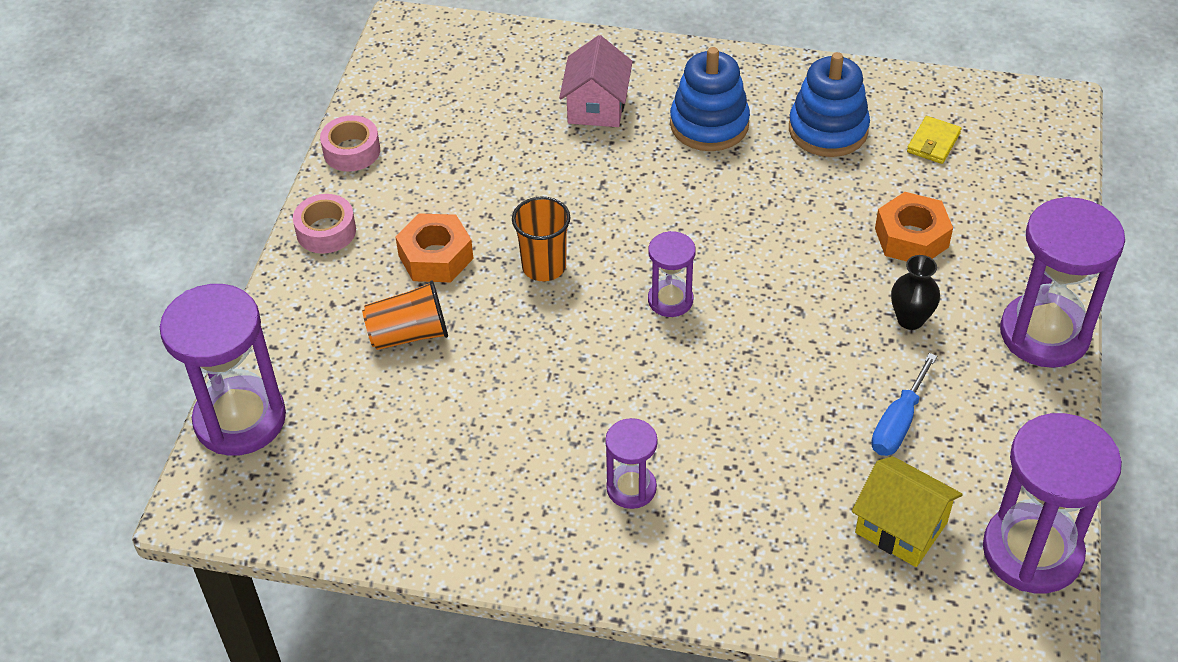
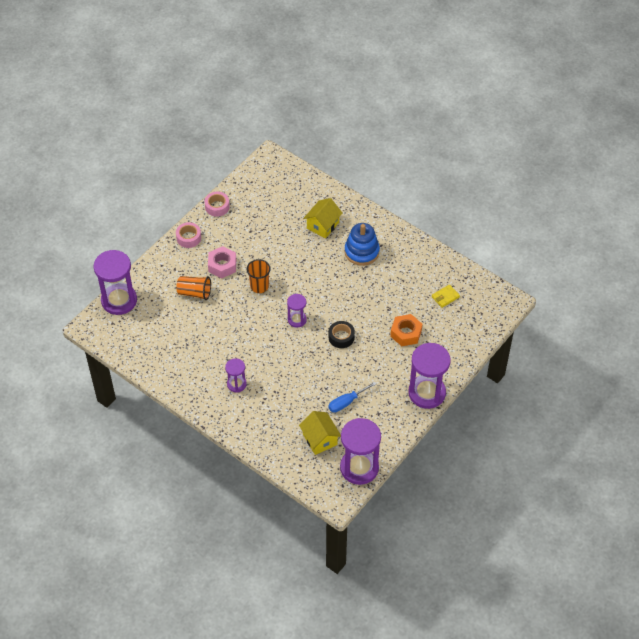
camera: 25 degrees right, 5 degrees up
orange nut [396,213,474,282] -> pink nut [208,246,236,278]
pink house [559,35,633,127] -> yellow house [303,198,342,238]
blue stacking toy [789,52,870,157] -> none
black vase [891,255,940,330] -> none
none -> black tape [328,321,355,348]

